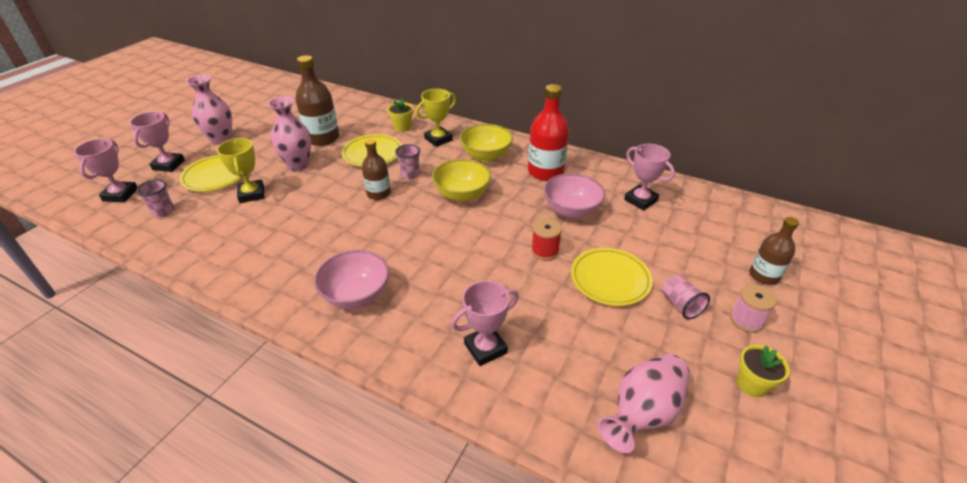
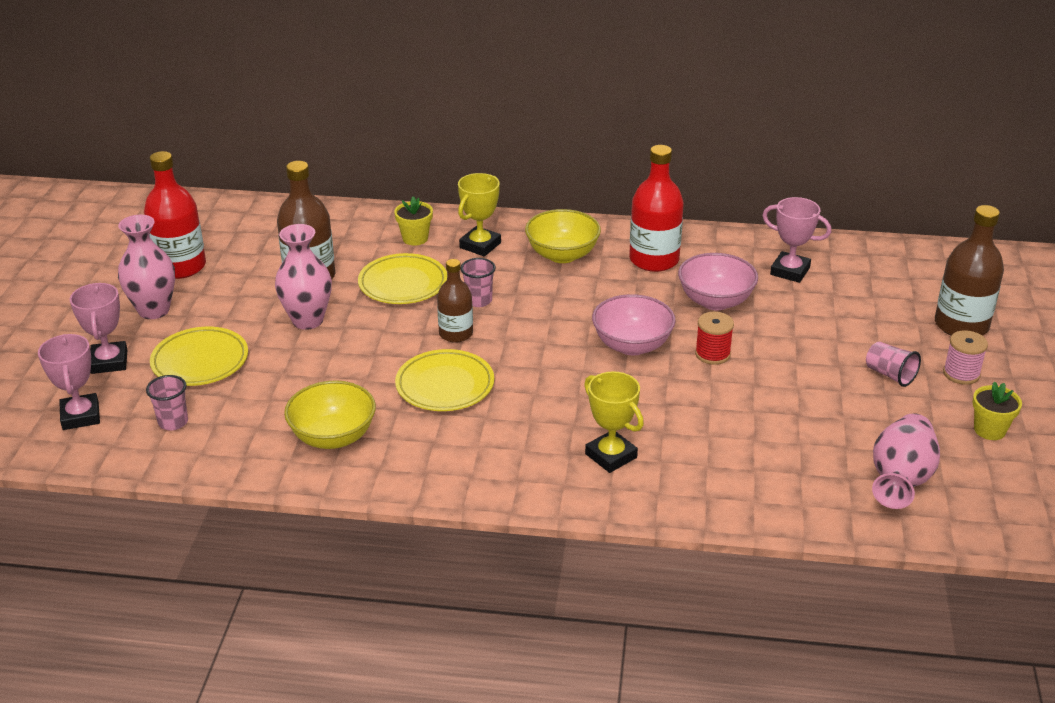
camera: 20 degrees left, 5 degrees down
yellow trophy [217,138,264,203] -> yellow trophy moved to [584,371,644,473]
pink bowl [314,250,389,309] -> pink bowl moved to [592,294,676,355]
yellow bowl [432,159,491,202] -> yellow bowl moved to [284,380,376,449]
pink trophy [451,281,519,366] -> none
yellow plate [571,248,653,306] -> yellow plate moved to [395,349,494,411]
brown bottle [749,217,799,285] -> brown bottle [935,205,1004,336], size x1.58
none -> red bottle [144,151,206,279]

